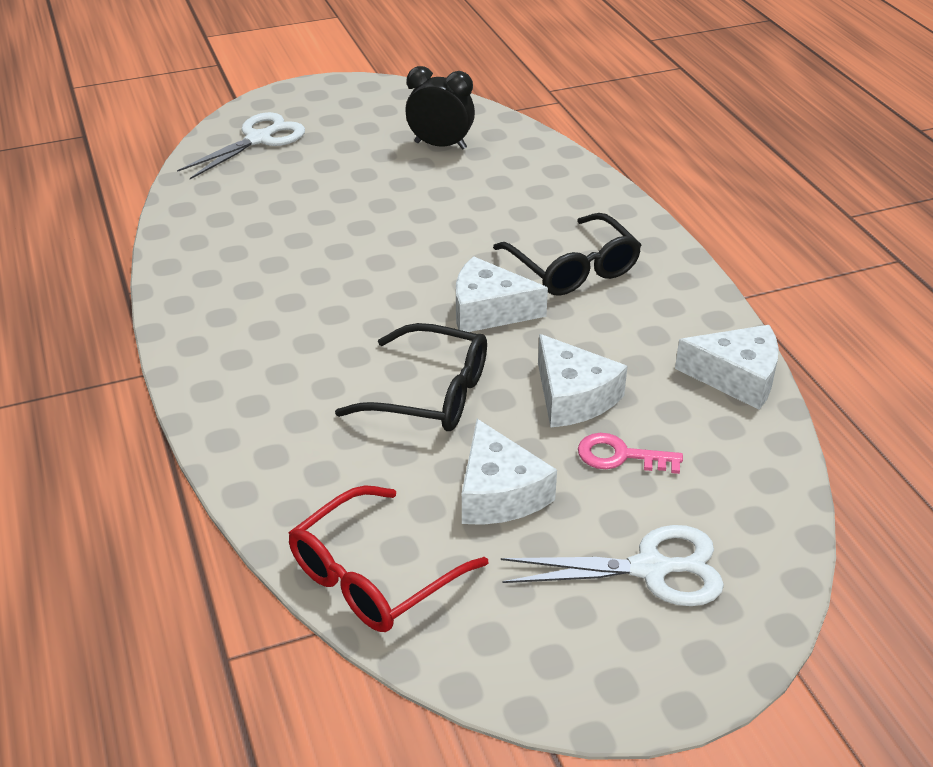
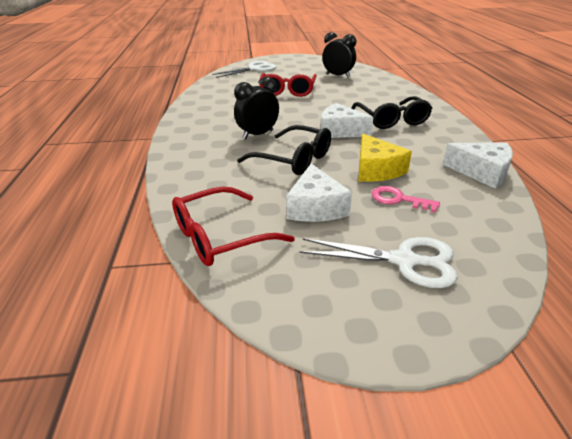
camera: 15 degrees right, 5 degrees down
white cheese [538,334,628,428] -> yellow cheese [358,134,412,182]
none -> black clock [234,77,279,139]
none -> red glasses [259,73,317,97]

